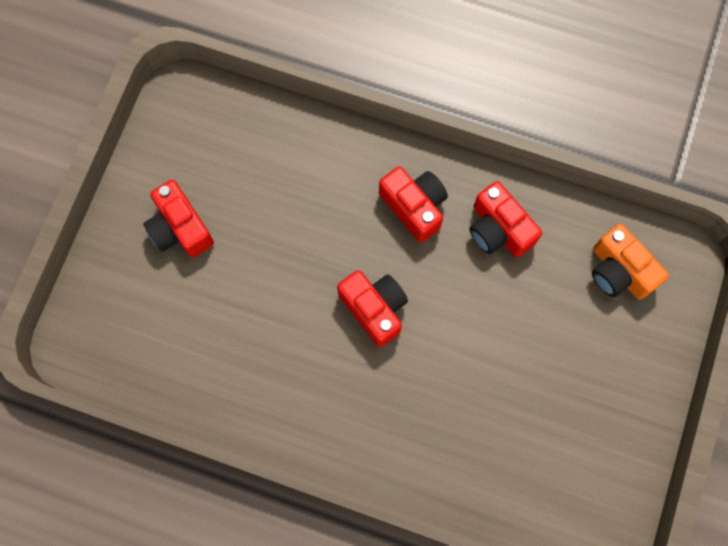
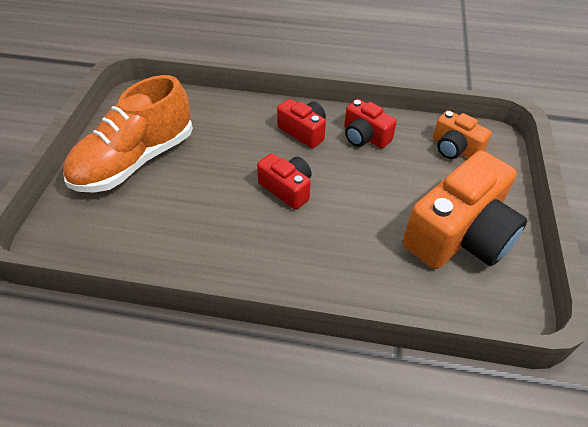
camera: 10 degrees left, 25 degrees down
red camera [143,180,214,257] -> orange shoe [63,75,193,193]
none -> orange camera [403,150,527,269]

